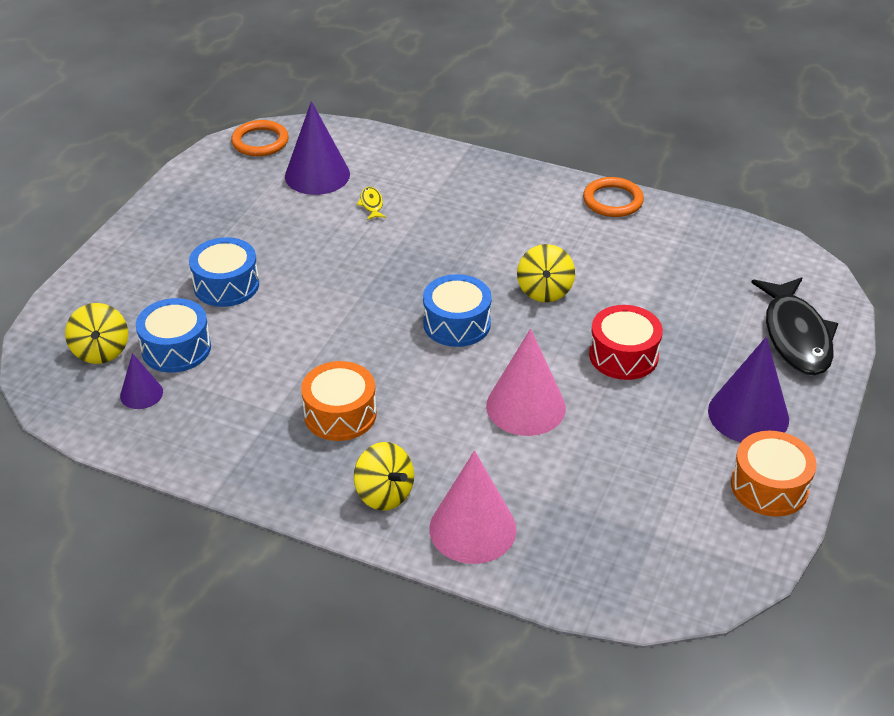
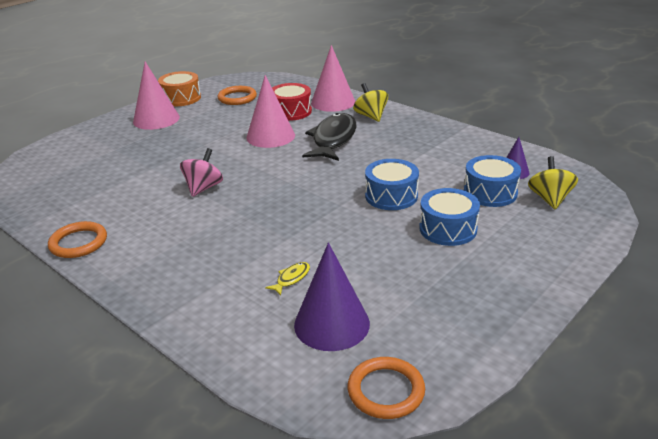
camera: 160 degrees left, 10 degrees down
orange drum [301,361,377,441] -> none
yellow fish [357,187,386,220] -> yellow fish turned 150 degrees counterclockwise [265,262,310,296]
blue drum [423,274,492,347] -> blue drum moved to [365,159,419,210]
yellow spinning top [517,244,575,302] -> pink spinning top [180,148,223,197]
red drum [589,305,663,380] -> red drum moved to [272,83,312,121]
purple cone [708,337,789,443] -> pink cone [133,62,180,130]
black fish [751,277,839,375] -> black fish moved to [302,113,357,161]
none -> orange ring [217,86,257,105]

